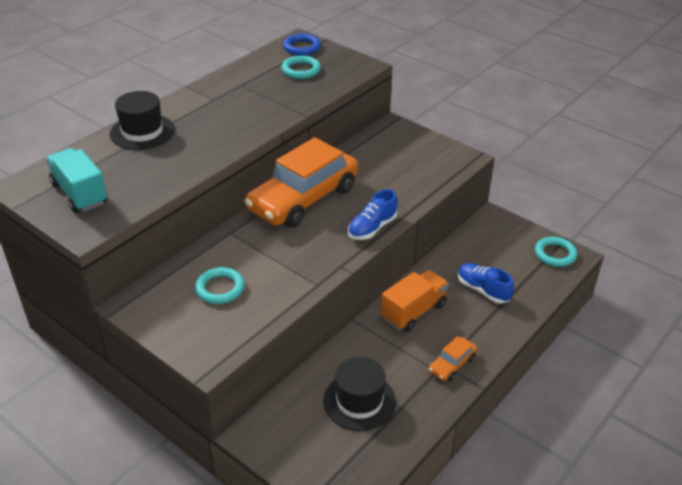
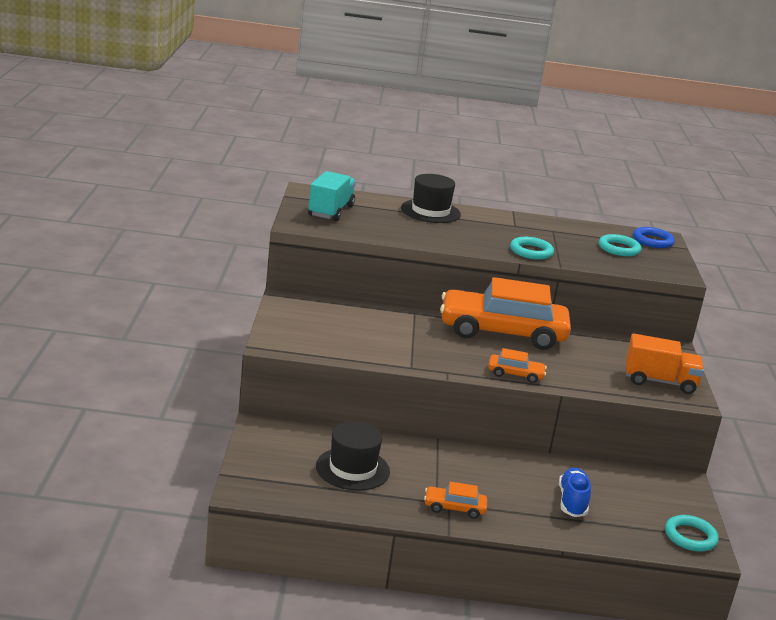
camera: 50 degrees right, 15 degrees down
turquoise ring [195,267,245,304] -> turquoise ring moved to [510,237,554,260]
blue shoe [348,189,398,240] -> orange car [488,348,547,383]
orange truck [381,270,449,332] -> orange truck moved to [625,333,704,394]

